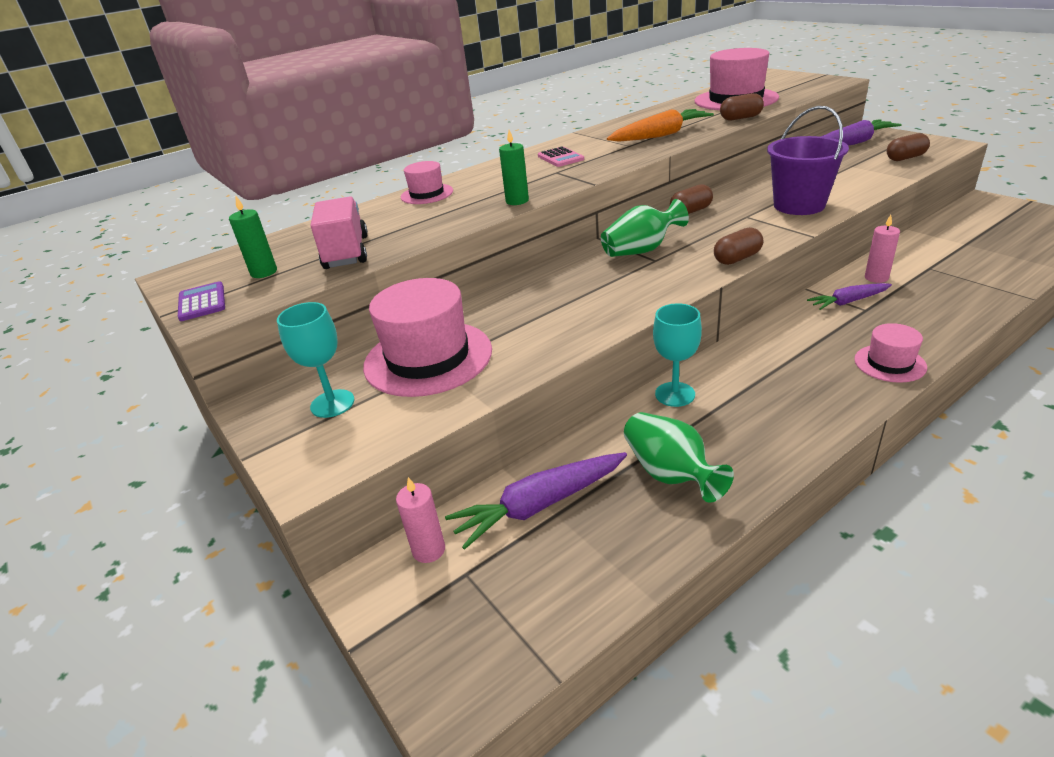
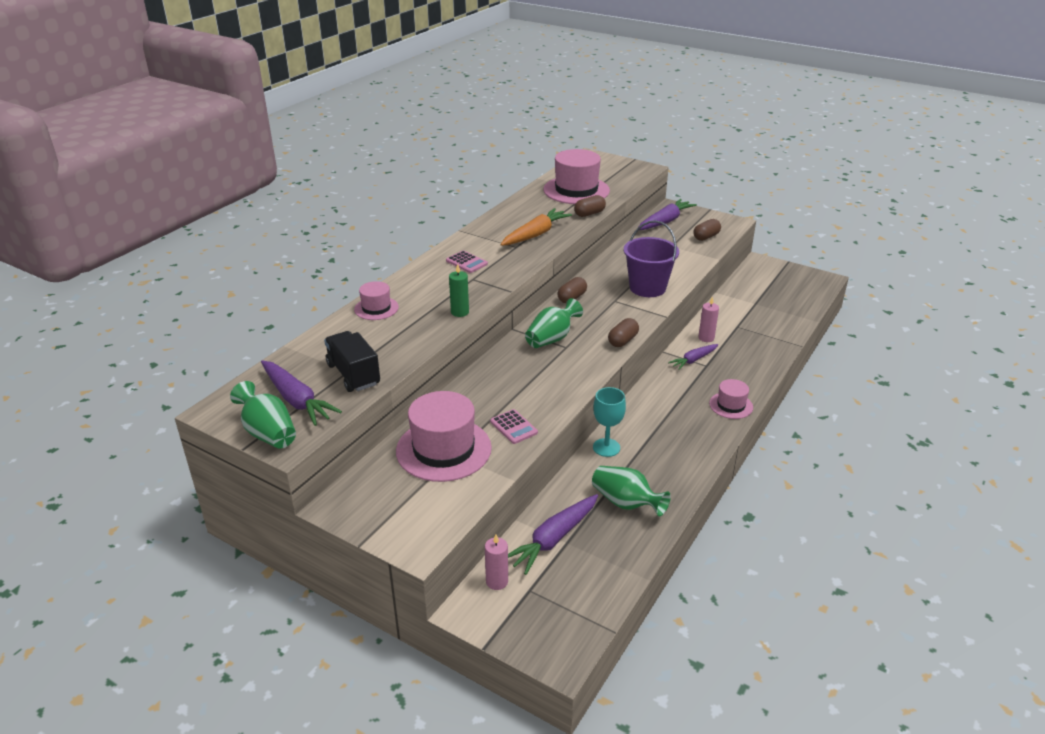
camera: 25 degrees left, 0 degrees up
purple calculator [178,281,225,321] -> green vase [230,381,296,449]
green candle [229,196,277,278] -> purple carrot [261,360,342,426]
turquoise goblet [277,302,354,418] -> none
pink truck [310,196,368,269] -> black truck [324,331,380,392]
none -> pink calculator [490,409,538,444]

